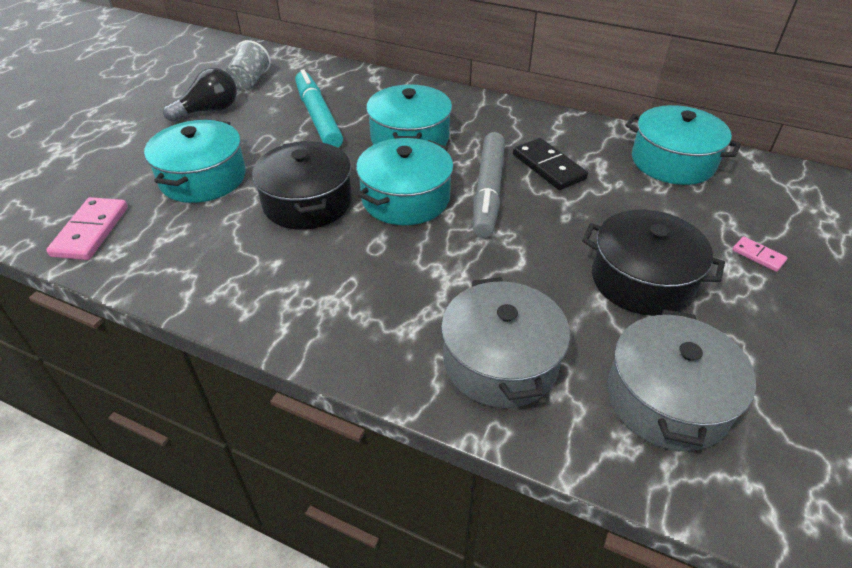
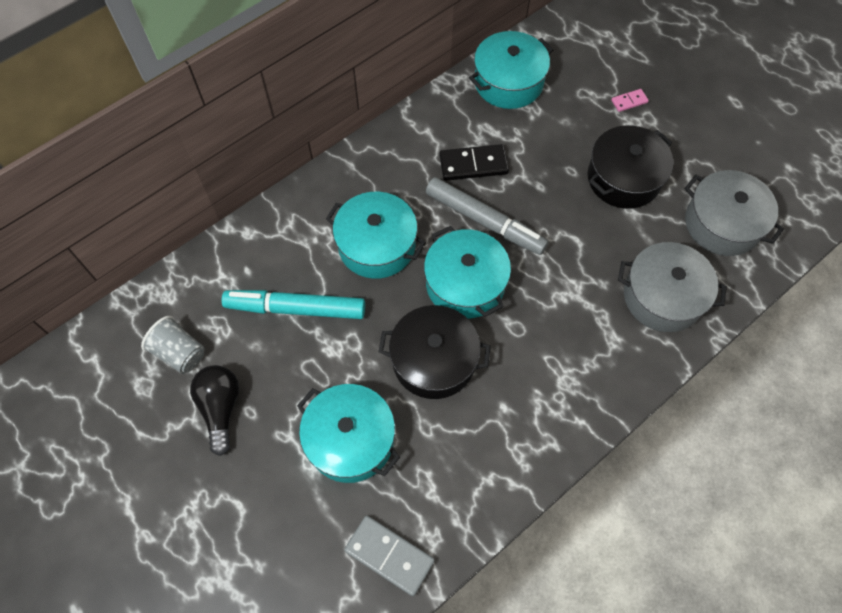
camera: 65 degrees left, 20 degrees up
pink domino [46,197,128,260] -> grey domino [344,516,435,596]

